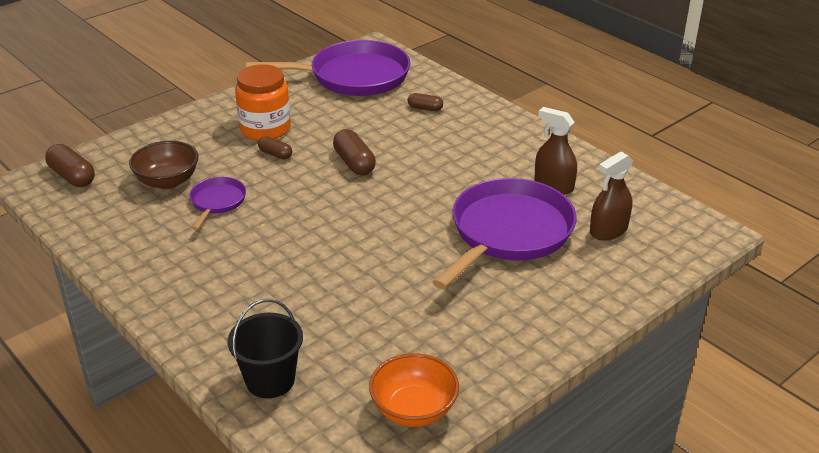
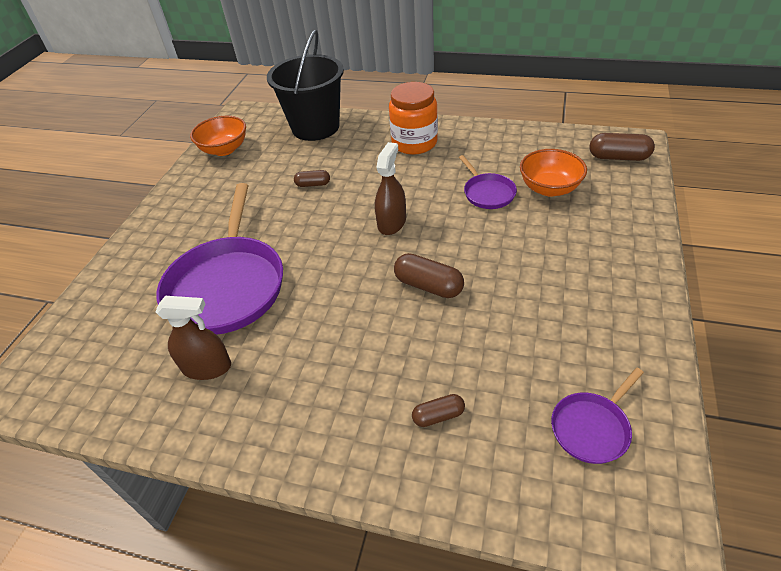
camera: 150 degrees right, 10 degrees up
brown bowl [129,141,199,189] -> orange bowl [520,149,587,197]
black bucket [228,299,303,398] -> black bucket [267,30,344,141], size x1.60
orange jar [235,64,291,141] -> orange jar moved to [389,82,438,155]
purple pan [246,40,410,96] -> purple pan [551,368,644,464], size x0.47
brown capsule [258,136,292,159] -> brown capsule moved to [294,170,330,187]
brown spray bottle [590,152,633,240] -> brown spray bottle moved to [375,142,406,235]

